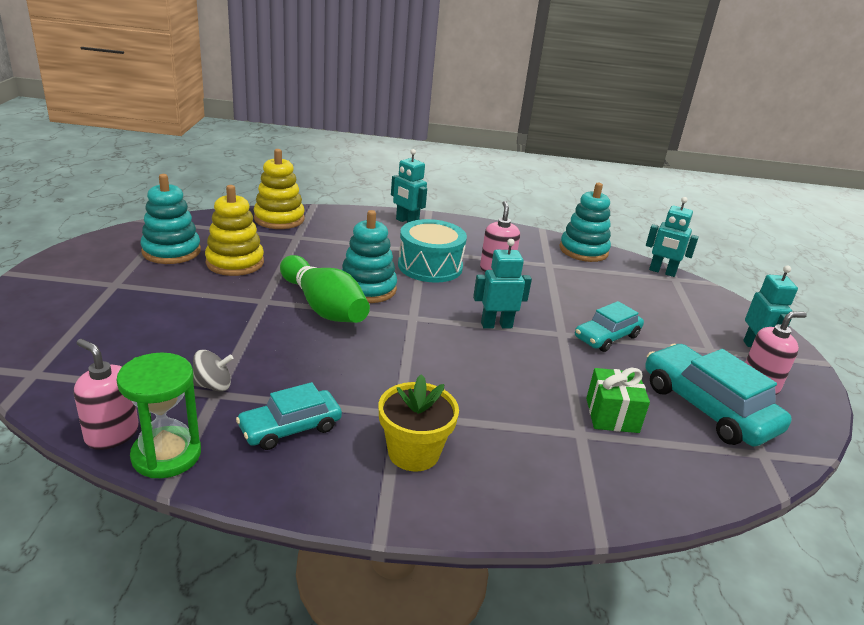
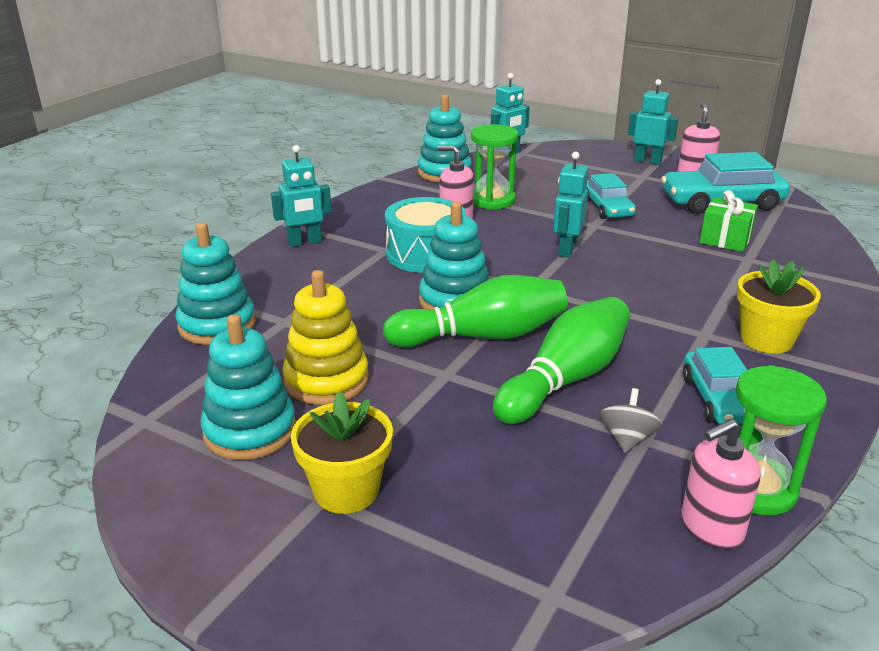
camera: 60 degrees left, 0 degrees up
yellow stacking toy [254,149,305,229] -> turquoise stacking toy [176,222,256,345]
none -> yellow flower pot [291,391,393,514]
none -> green hourglass [471,124,519,209]
none -> green bowling pin [493,297,630,424]

